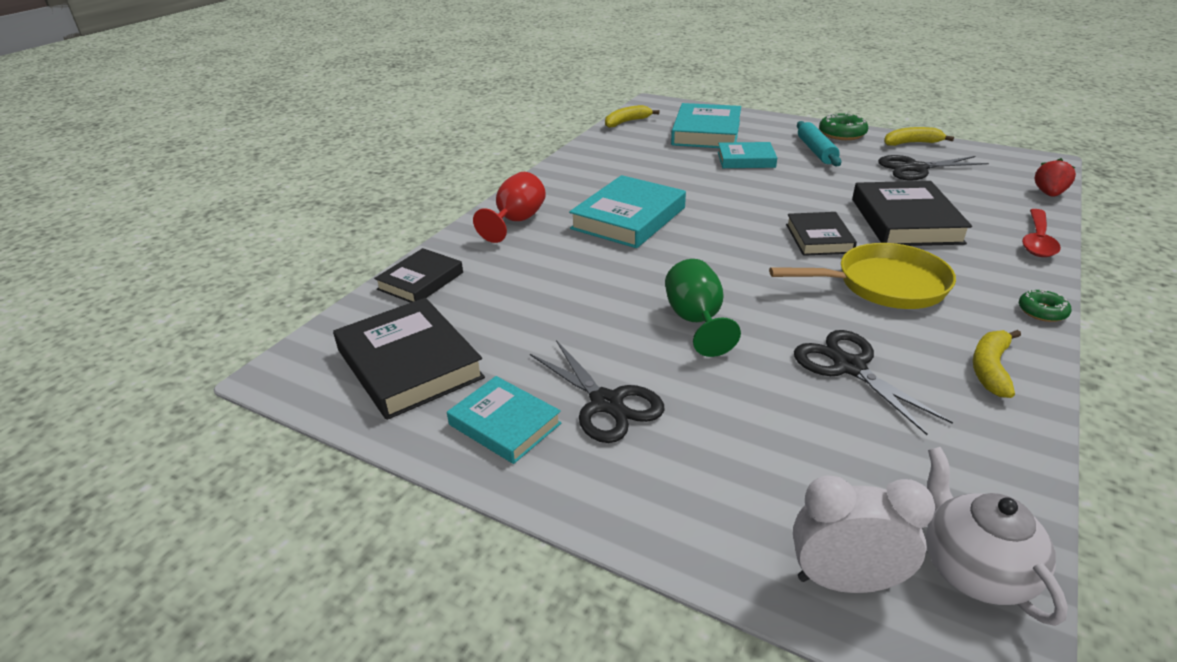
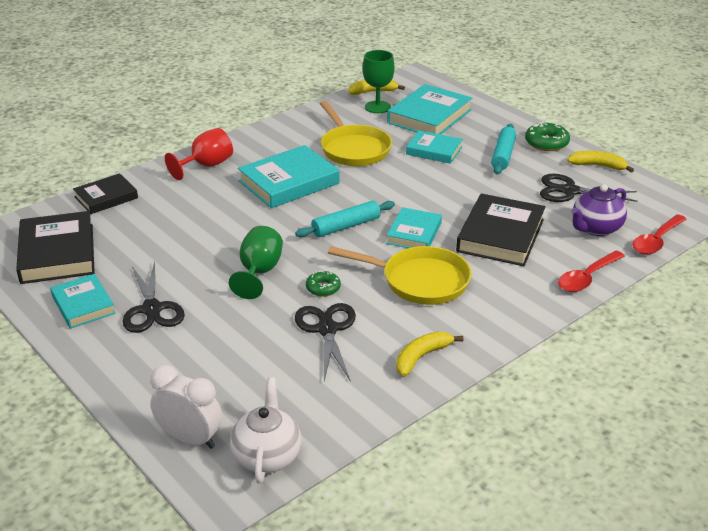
camera: 20 degrees right, 0 degrees up
black book [786,212,857,256] -> turquoise book [386,207,442,248]
green donut [1019,289,1071,322] -> green donut moved to [306,271,341,297]
red strawberry [1035,158,1076,197] -> red spoon [632,214,687,255]
none -> turquoise rolling pin [295,201,395,237]
none -> yellow pan [320,101,392,166]
none -> green goblet [362,50,395,113]
none -> purple teapot [571,184,627,236]

